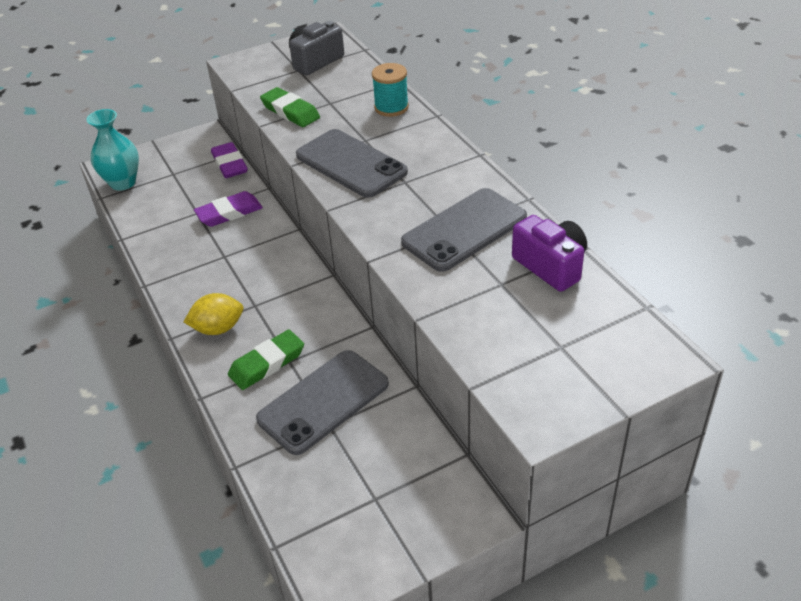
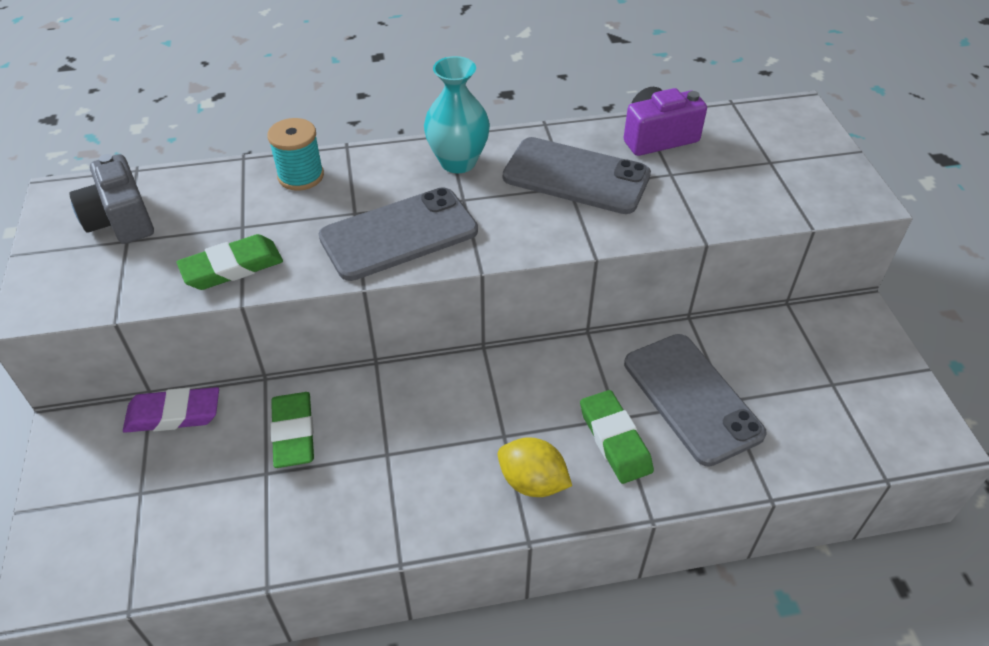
camera: 75 degrees left, 5 degrees up
turquoise vase [87,109,139,191] -> turquoise vase moved to [424,56,490,173]
yellow lemon [184,293,243,335] -> yellow lemon turned 60 degrees counterclockwise [498,437,572,497]
purple eraser [194,191,263,227] -> green eraser [271,392,314,468]
grey phone [401,188,527,272] -> grey phone turned 45 degrees counterclockwise [503,137,651,214]

